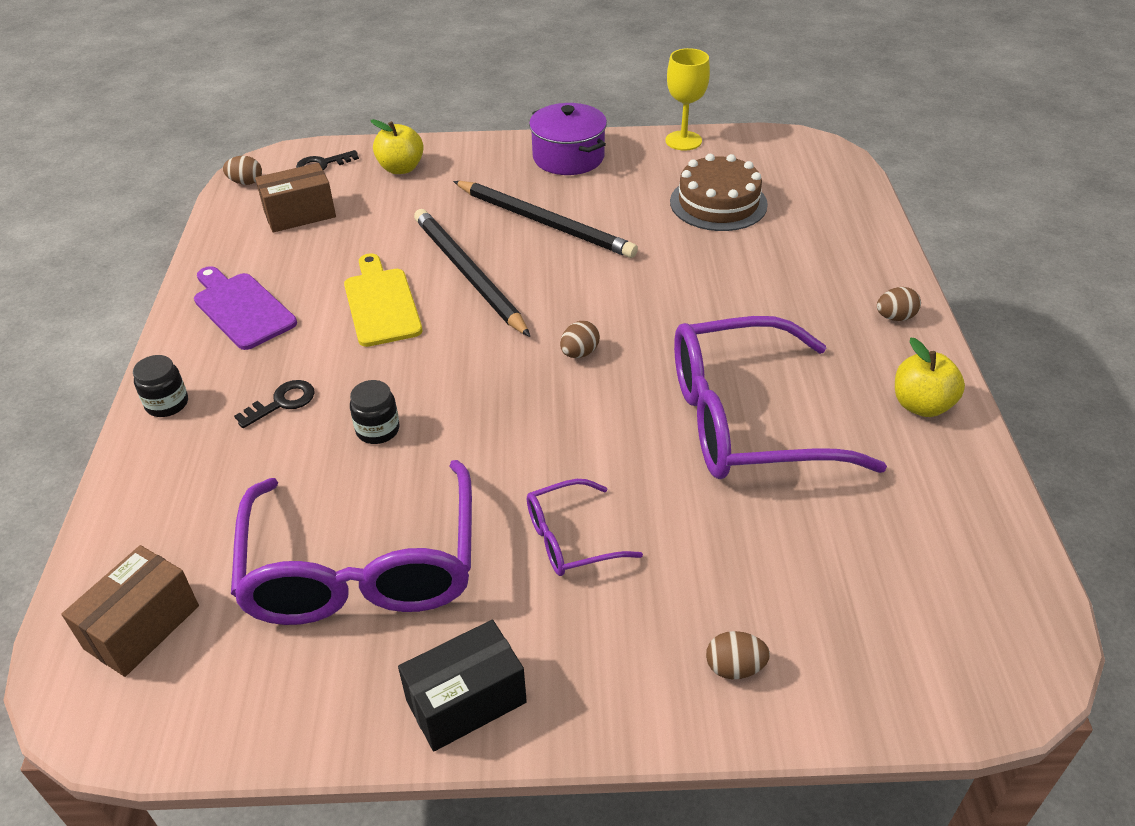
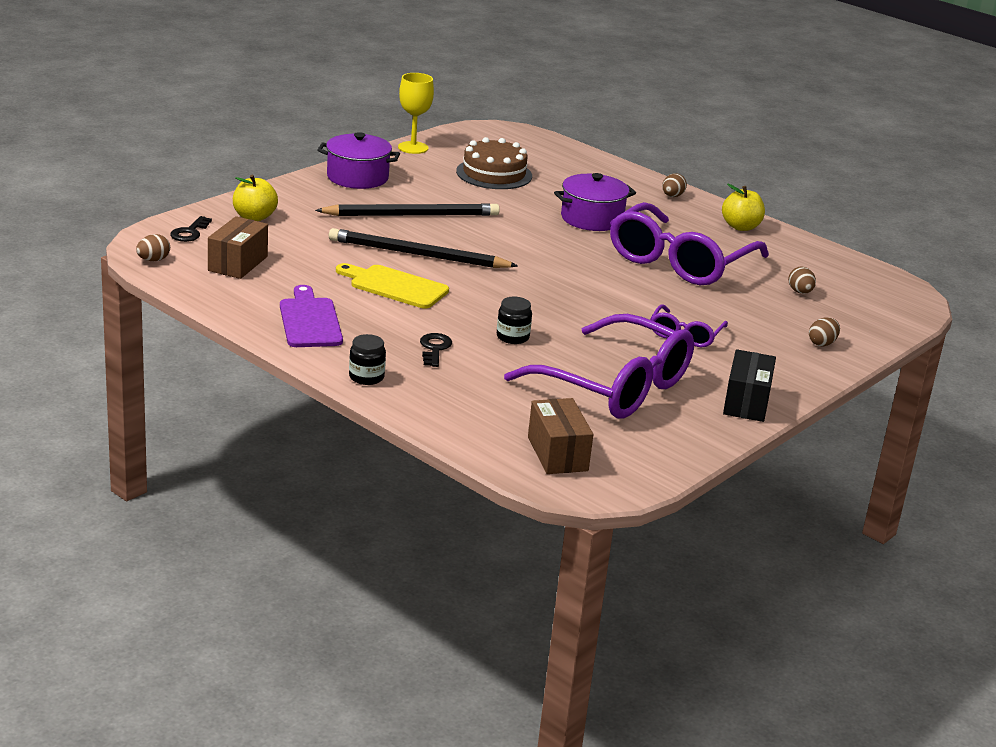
camera: 50 degrees left, 15 degrees down
purple cutting board [194,266,297,350] -> purple cutting board turned 75 degrees clockwise [280,285,343,347]
brown egg [560,321,600,358] -> brown egg moved to [788,266,816,294]
none -> purple pot [554,173,636,231]

